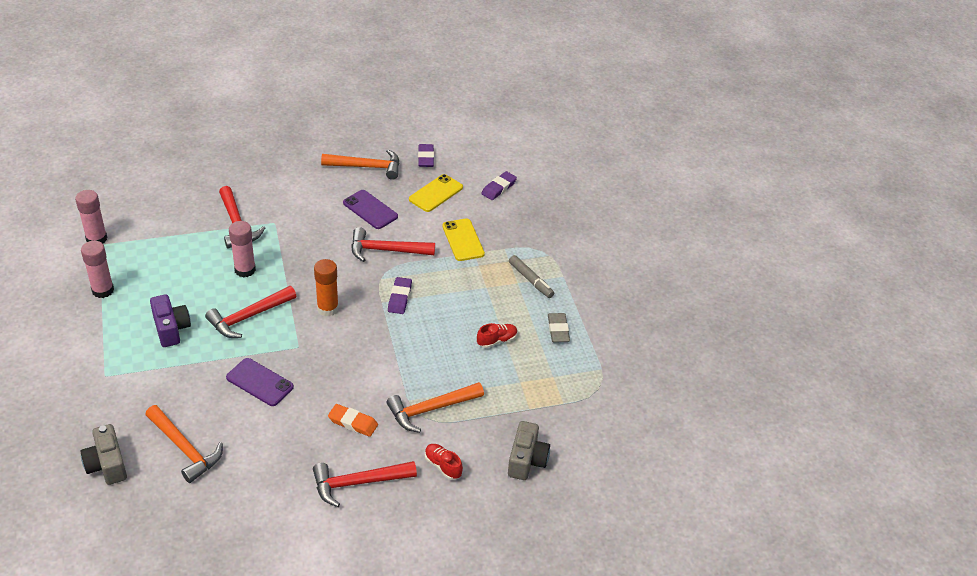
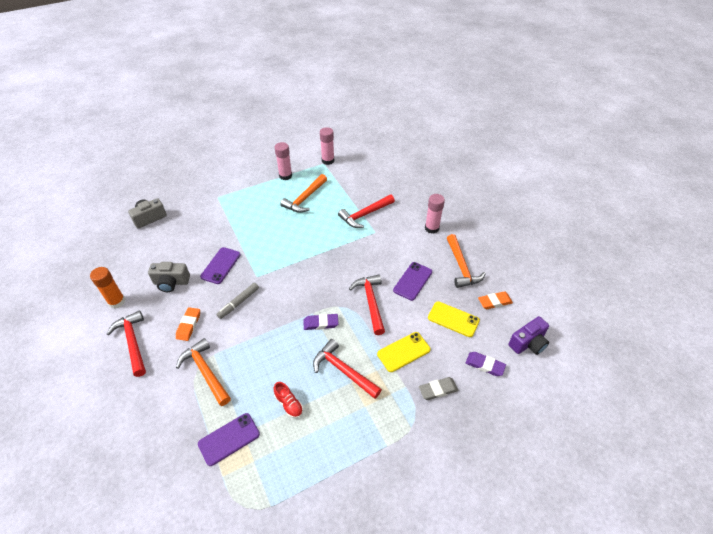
camera: 80 degrees right, 5 degrees up
orange hammer [145,405,223,483] -> orange hammer moved to [280,174,327,213]
purple camera [150,294,191,347] -> purple camera moved to [509,316,549,355]
red hammer [205,286,296,338] -> red hammer moved to [313,339,382,399]
pink glue stick [229,221,256,278] -> pink glue stick moved to [425,194,445,234]
orange glue stick [314,259,339,316] -> orange glue stick moved to [90,267,125,309]
purple eraser [418,144,434,167] -> orange eraser [478,291,513,309]
red shoe [425,444,463,480] -> none
grey camera [508,421,550,480] -> grey camera moved to [148,262,190,292]
grey marker [509,255,554,298] -> grey marker moved to [216,283,259,319]
grey eraser [548,313,570,343] -> grey eraser moved to [419,377,458,400]
none -> purple phone [198,413,260,466]

